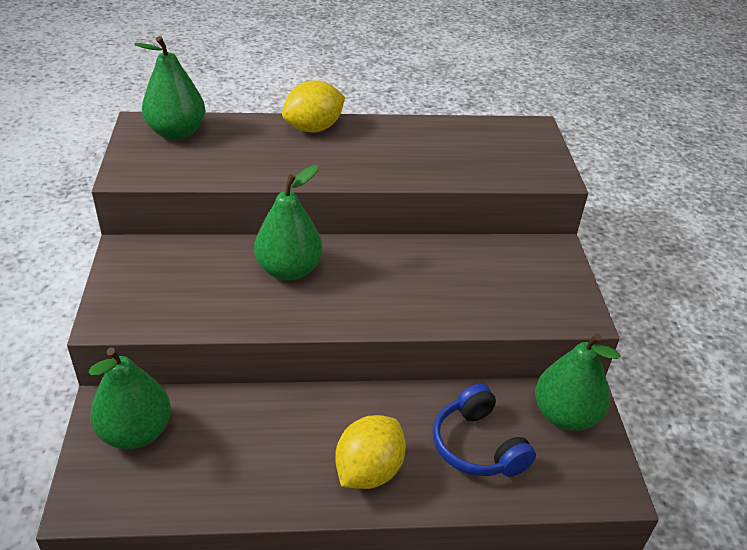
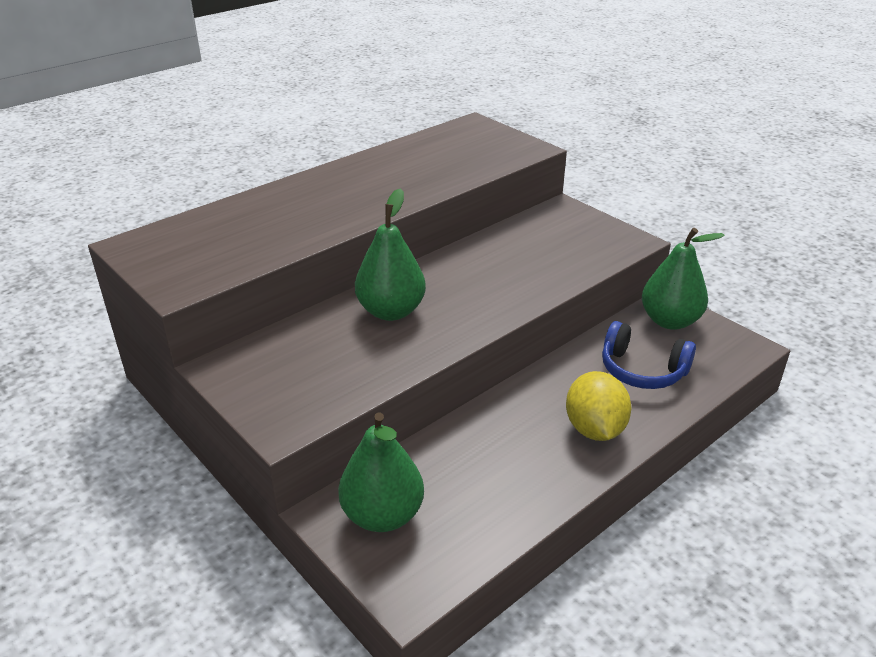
camera: 35 degrees left, 5 degrees down
green pear [135,36,205,140] -> none
yellow lemon [282,81,345,132] -> none

